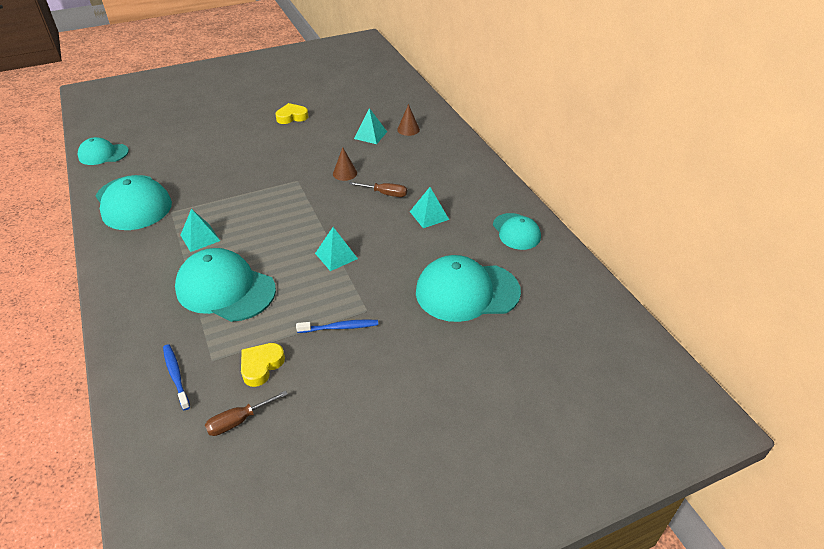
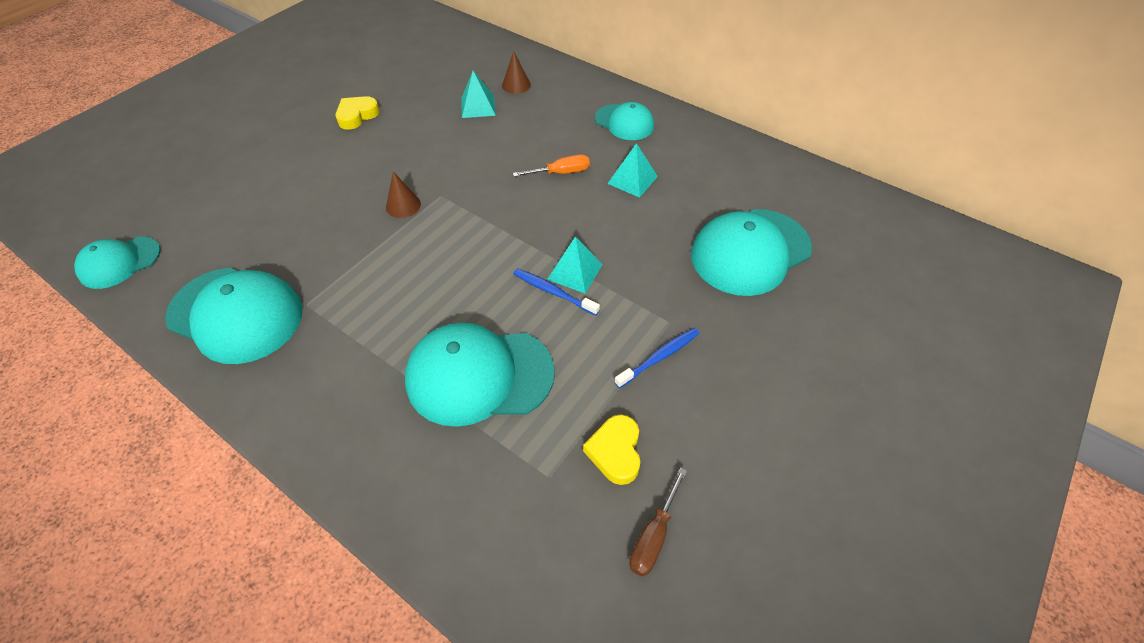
camera: 30 degrees left, 10 degrees up
blue toothbrush [163,344,190,410] -> blue toothbrush moved to [513,269,600,316]
turquoise pyramid [181,209,220,252] -> none
brown cone [333,147,357,181] -> brown cone moved to [386,172,421,218]
brown screwdriver [349,182,407,197] -> orange screwdriver [513,154,590,177]
turquoise cap [493,213,541,250] -> turquoise cap moved to [595,102,654,140]

